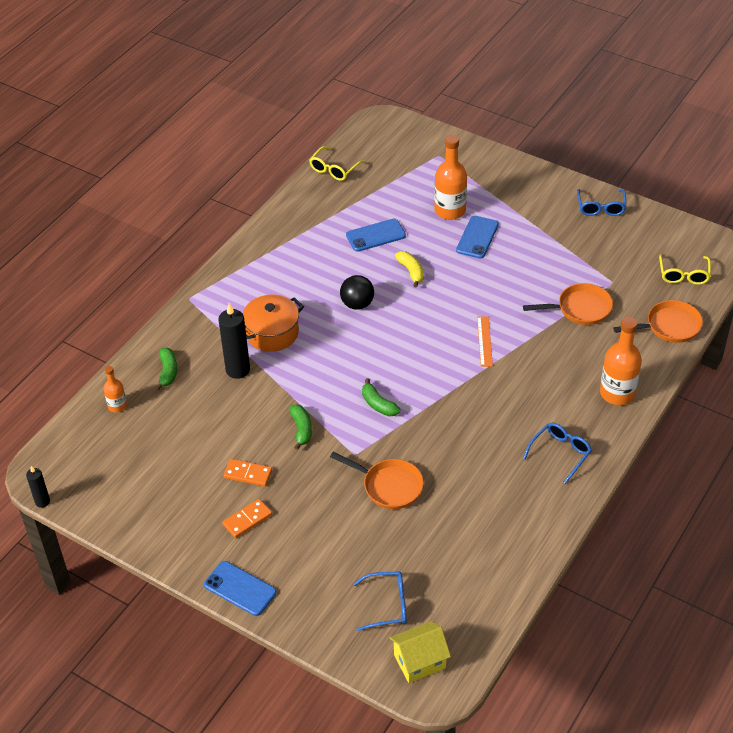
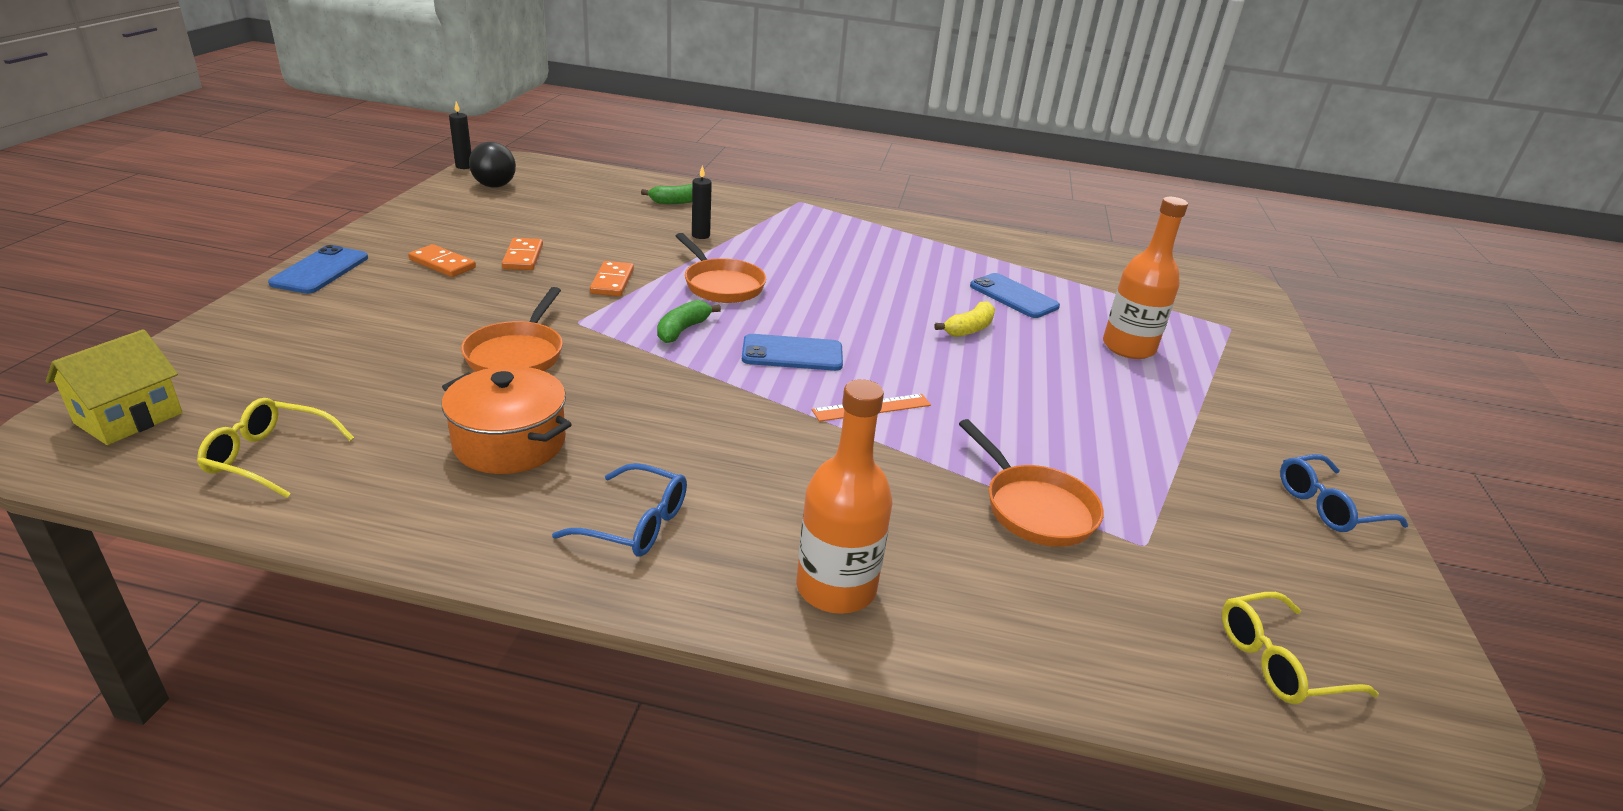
camera: 65 degrees right, 15 degrees down
orange bottle [104,366,127,413] -> none
black candle [219,303,250,379] -> black candle [692,165,712,239], size x0.57
orange pot [243,295,304,352] -> orange pot moved to [442,366,572,474]
green banana [290,405,312,450] -> orange domino [590,261,634,296]
yellow glasses [309,146,365,181] -> yellow glasses moved to [197,398,354,498]
black ball [340,275,374,310] -> black ball moved to [469,142,516,188]
blue glasses [353,571,407,631] -> none
yellow house [390,621,451,683] -> yellow house turned 75 degrees clockwise [46,329,183,445]
blue phone [456,216,499,259] -> blue phone moved to [742,334,843,371]
orange pan [613,300,703,343] -> orange pan moved to [676,233,766,303]

